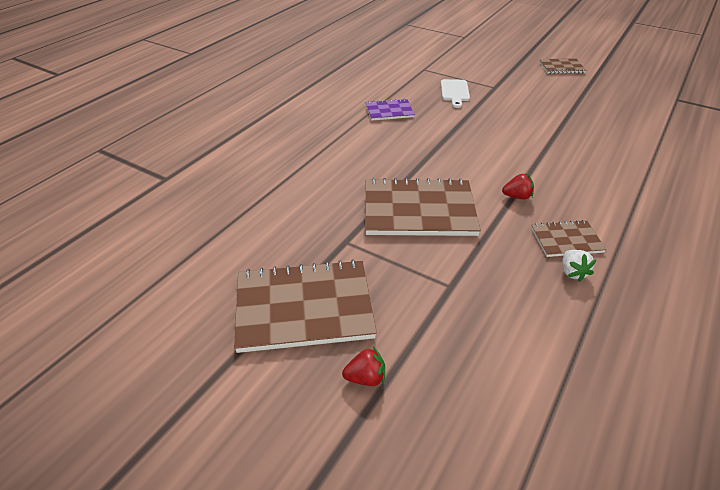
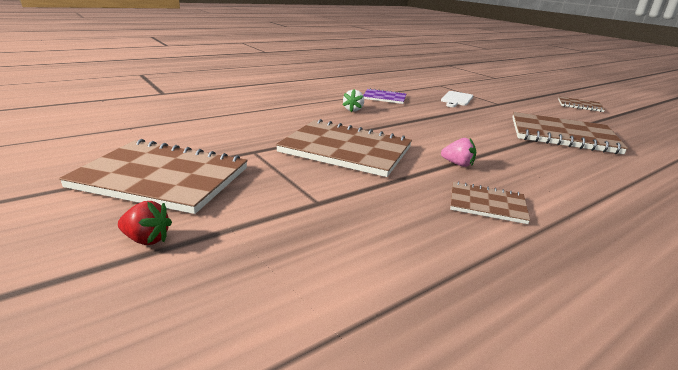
camera: 20 degrees right, 15 degrees down
red strawberry [502,173,534,200] -> pink strawberry [441,138,476,167]
white strawberry [563,250,597,282] -> white strawberry moved to [343,89,364,112]
none -> brown notebook [512,112,628,154]

